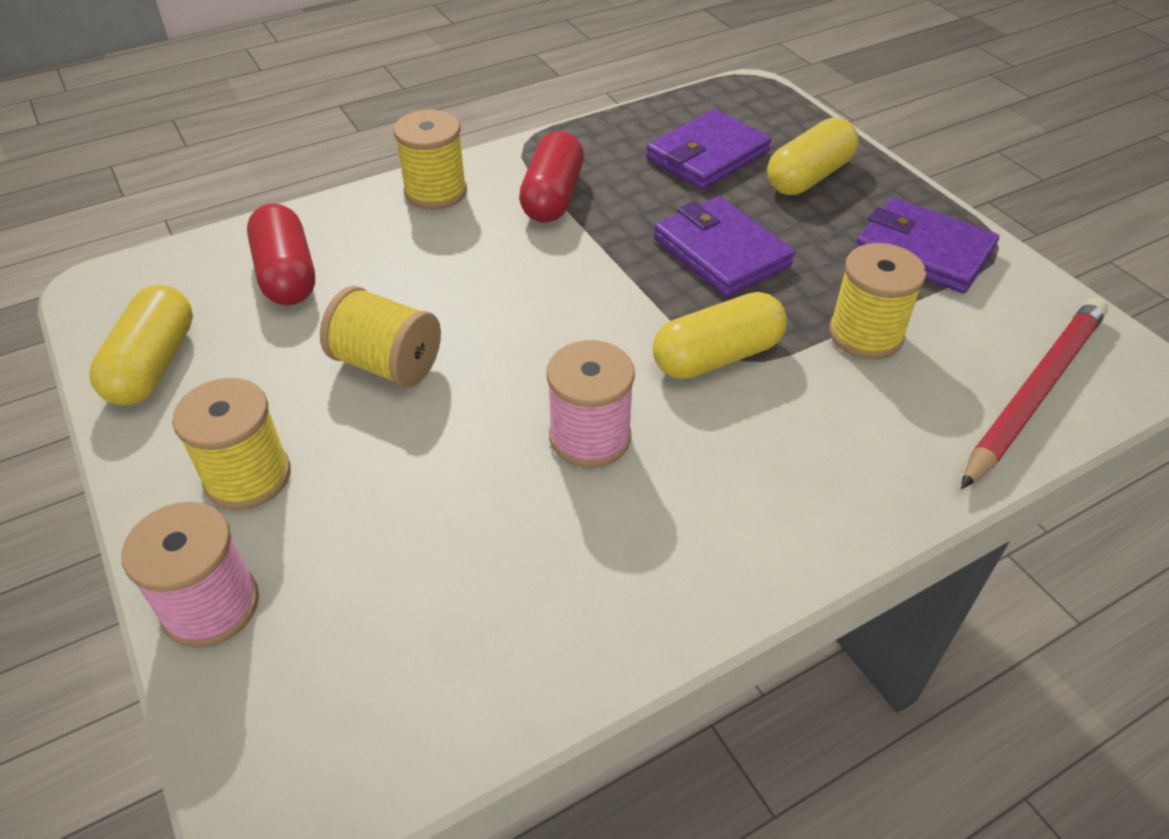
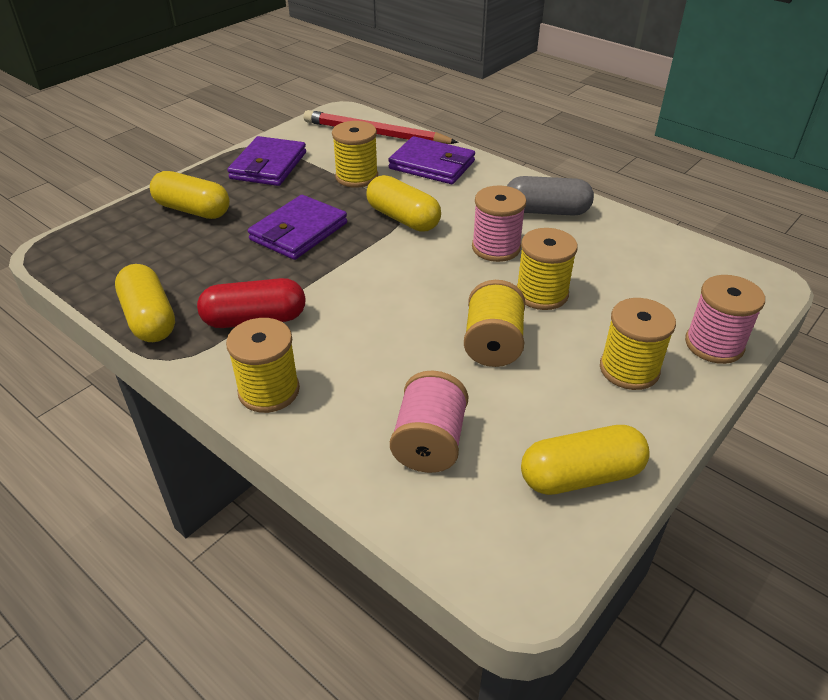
camera: 110 degrees left, 5 degrees down
red capsule [247,203,315,305] -> pink spool [390,371,468,473]
purple wallet [646,109,772,190] -> purple wallet moved to [388,136,475,184]
none -> yellow capsule [115,264,175,342]
none -> grey capsule [507,176,594,216]
none -> yellow spool [517,228,578,310]

